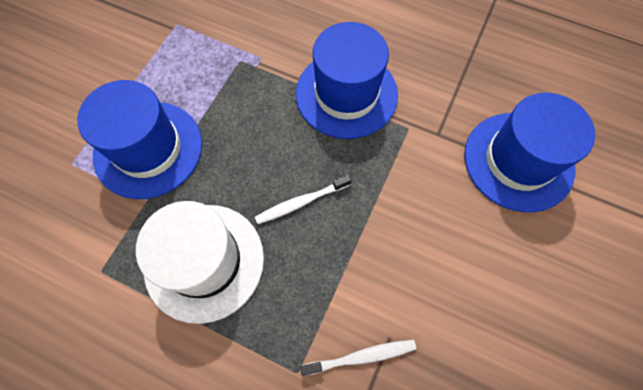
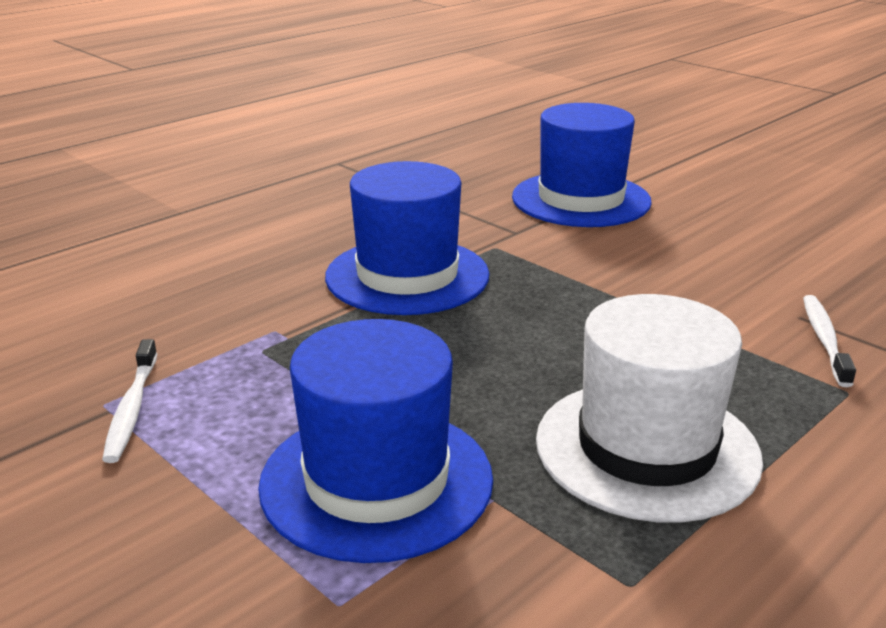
camera: 70 degrees left, 40 degrees down
white toothbrush [255,175,352,224] -> white toothbrush moved to [102,339,157,463]

